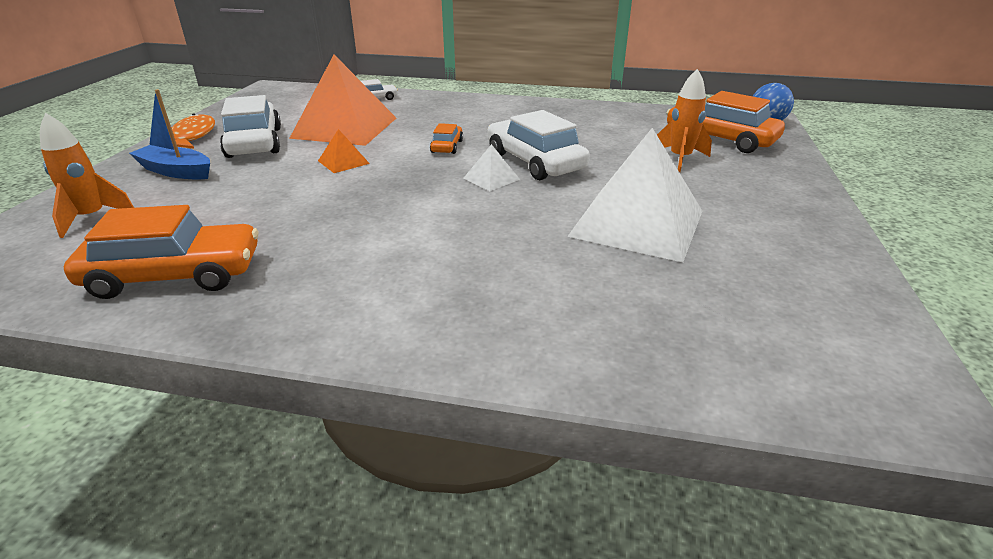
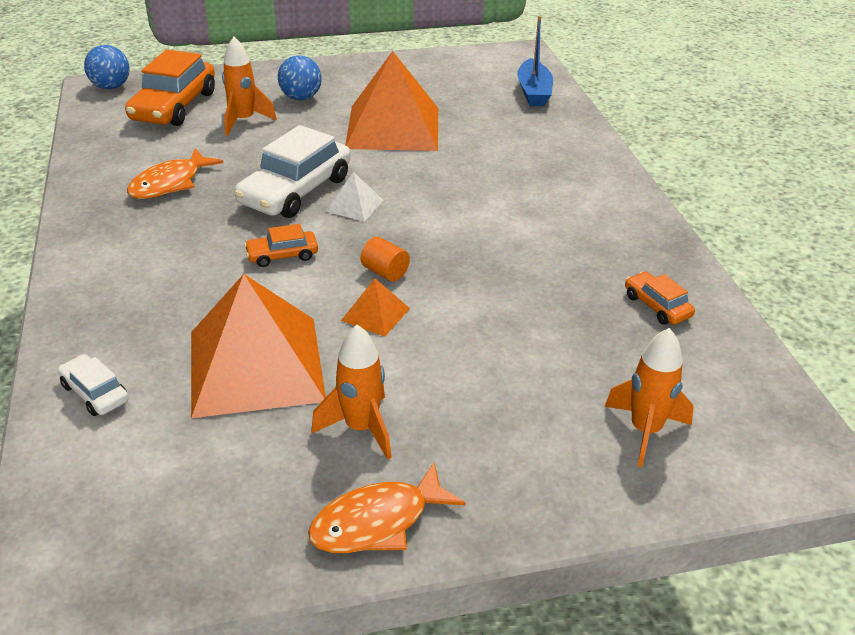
camera: 115 degrees left, 5 degrees up
orange car [64,205,258,299] -> orange car [625,272,695,325], size x0.49
blue boat [129,89,210,180] -> blue boat moved to [517,16,553,106]
white car [220,95,281,158] -> orange rocket [311,325,392,460]
white pyramid [567,128,702,263] -> orange pyramid [345,51,438,151]
none -> orange fish [127,148,223,199]
none -> blue ball [278,55,322,100]
none -> orange cylinder [361,237,410,282]

